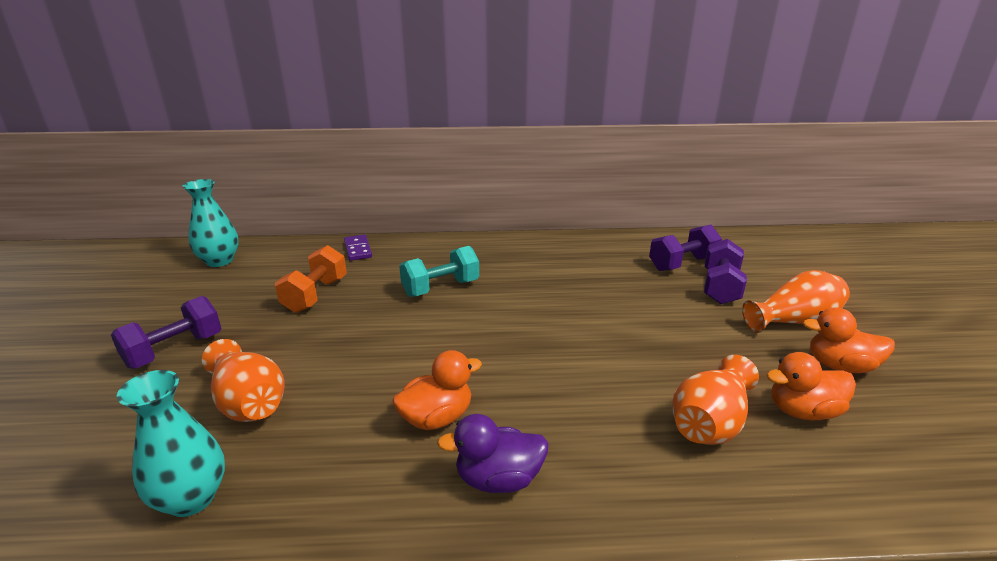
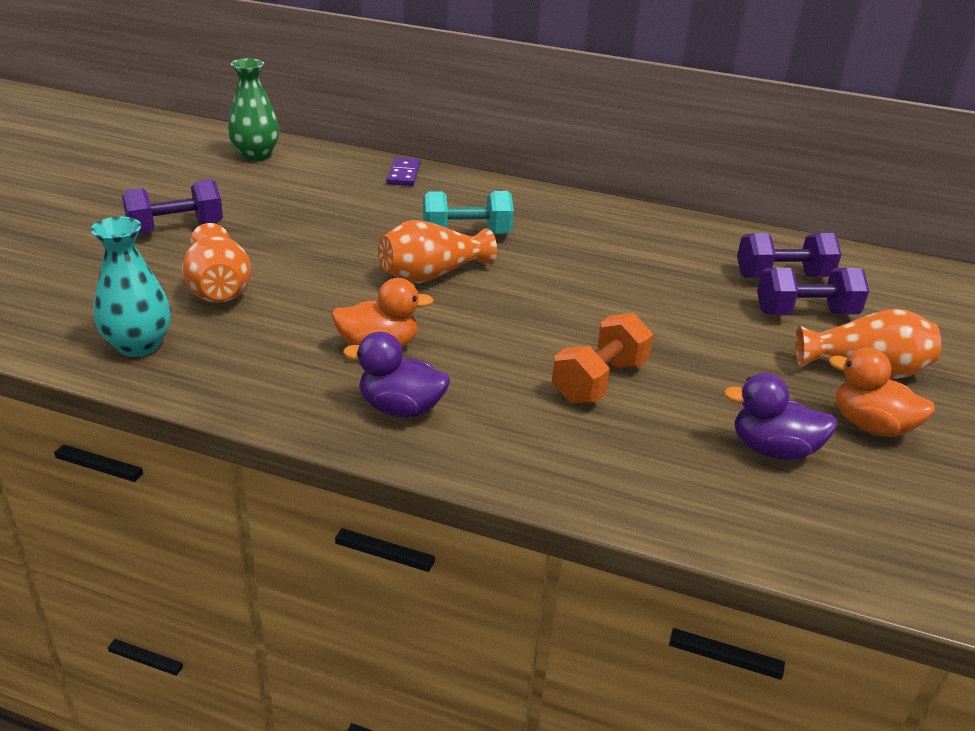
camera: 20 degrees right, 5 degrees up
turquoise vase [182,179,239,267] -> green vase [228,58,279,161]
orange dumbbell [275,245,347,313] -> orange dumbbell moved to [552,313,653,404]
orange vase [672,355,759,445] -> orange vase moved to [378,220,497,283]
purple dumbbell [704,239,747,304] -> purple dumbbell turned 45 degrees clockwise [757,268,869,314]
orange duck [766,352,856,420] -> purple duck [723,373,838,460]

